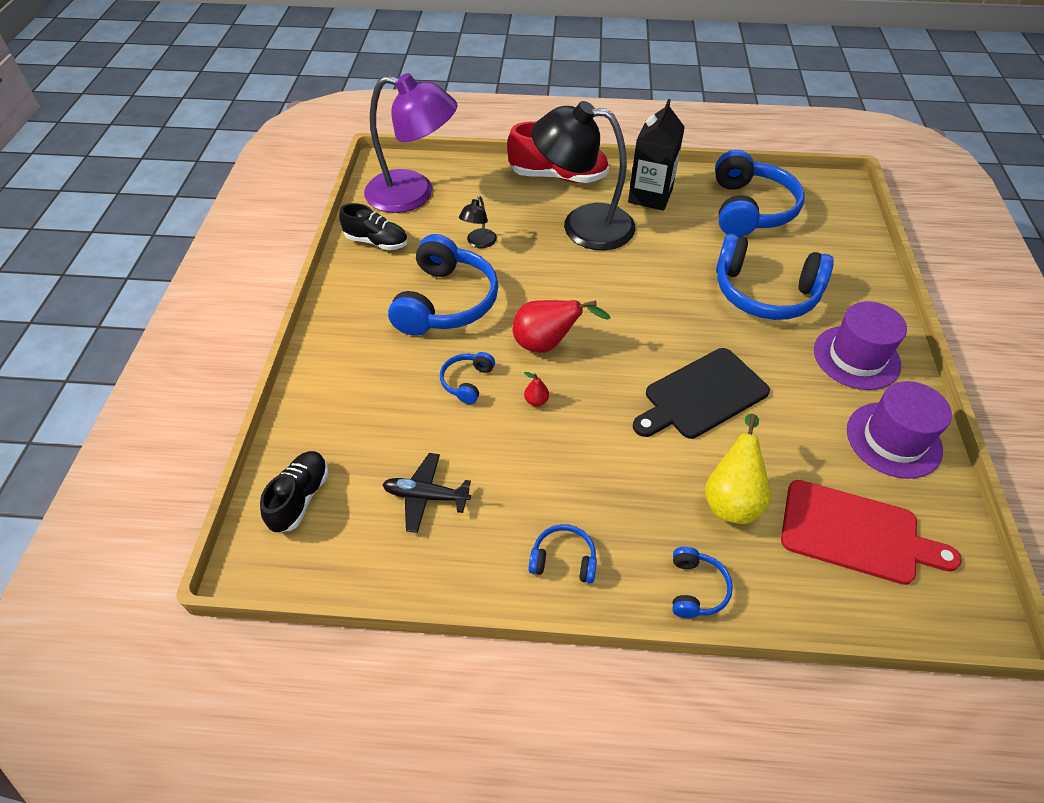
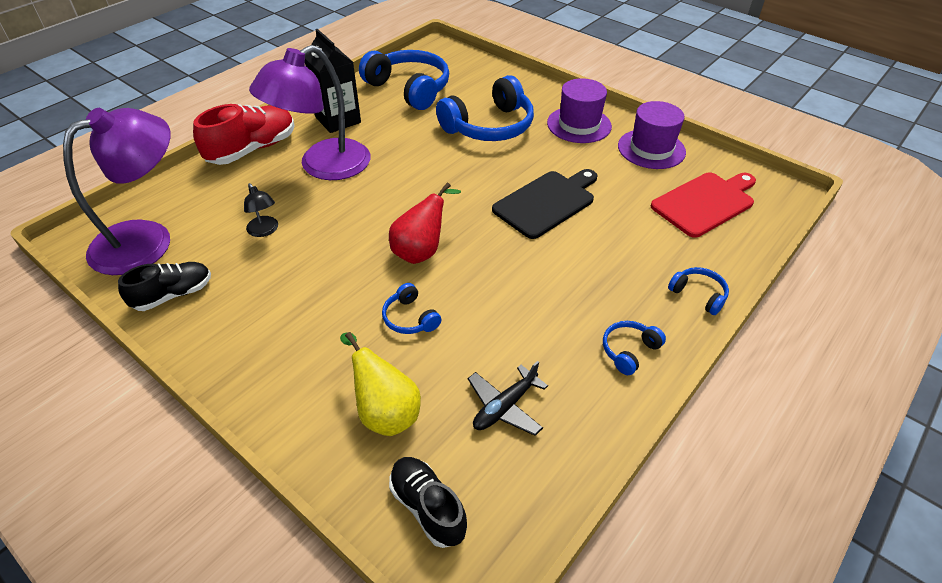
camera: 55 degrees left, 5 degrees down
blue headphones [388,234,499,336] -> none
red pear [524,372,549,406] -> none
black lamp [532,101,636,250] -> purple lamp [249,45,371,180]
black cutting board [633,348,770,439] -> black cutting board turned 135 degrees counterclockwise [492,169,598,239]
yellow pear [705,414,771,524] -> yellow pear moved to [340,332,421,436]

